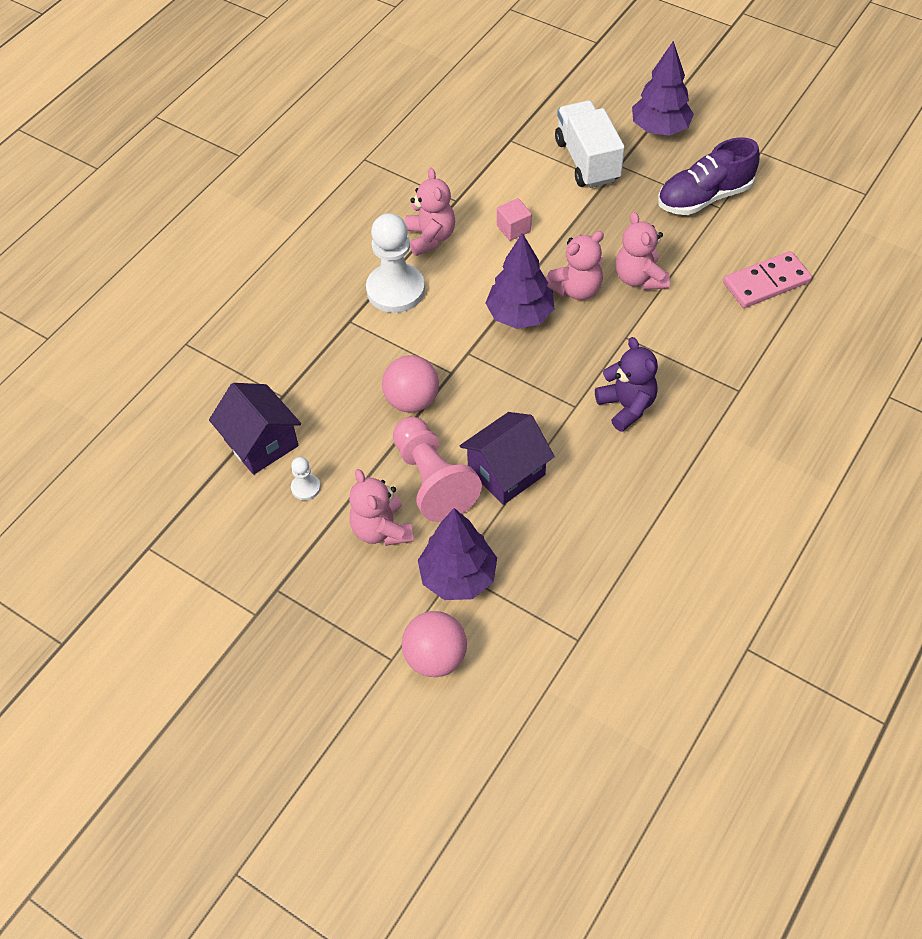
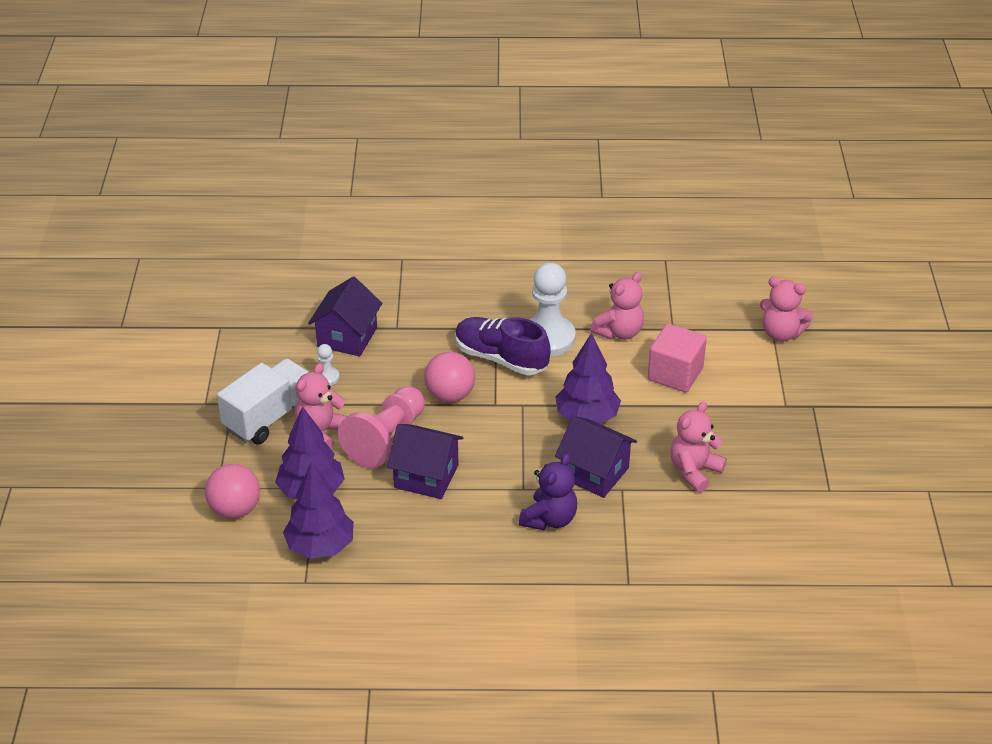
camera: 55 degrees right, 15 degrees down
pink cube [497,198,532,241] -> pink cube [648,323,707,392], size x1.73
pink teddy bear [546,231,604,300] -> pink teddy bear moved to [760,277,813,342]
white truck [555,100,625,188] -> white truck moved to [217,359,309,445]
purple tree [632,41,694,135] -> purple tree moved to [283,461,354,559]
purple shoe [658,137,760,215] -> purple shoe moved to [455,317,551,375]
pink domino [723,251,812,308] -> none
none -> purple house [555,416,637,498]

